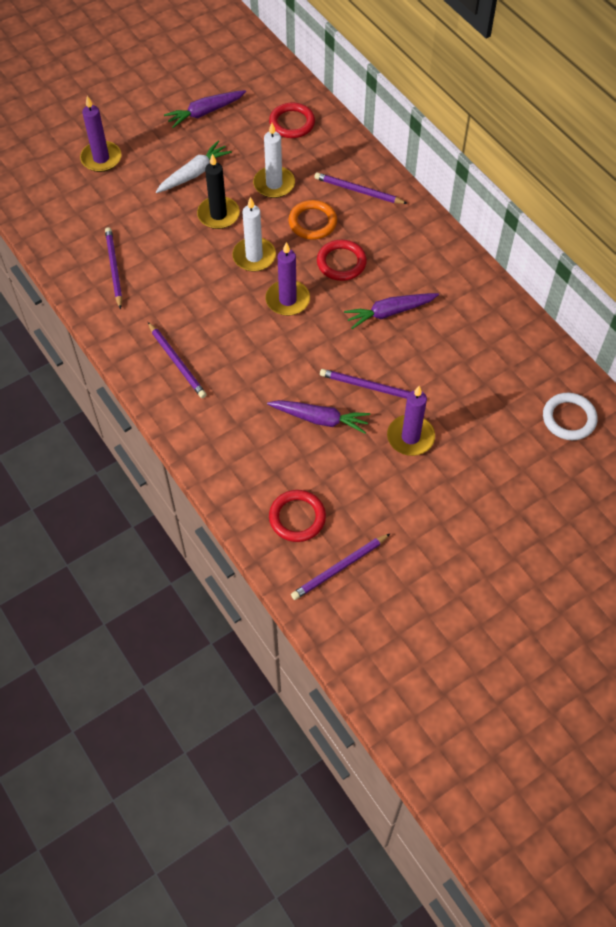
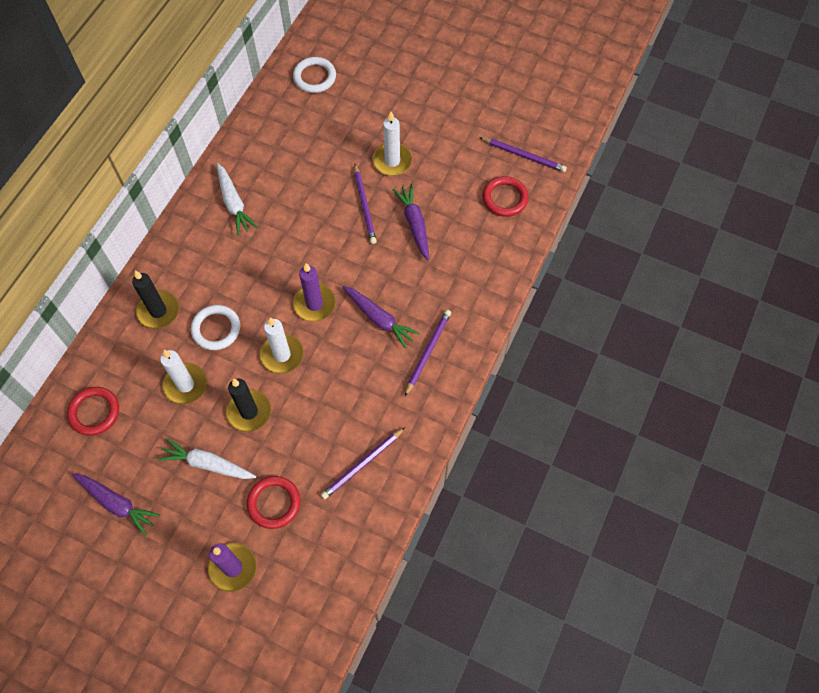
camera: 120 degrees left, 5 degrees up
orange ring [288,200,337,240] -> white ring [191,305,240,350]
purple pencil [314,172,408,204] -> black candle [132,270,179,329]
red ring [317,240,367,281] -> red ring moved to [247,476,300,529]
purple carrot [344,293,439,329] -> purple carrot moved to [343,286,420,349]
purple candle [387,386,435,456] -> white candle [372,112,412,176]
none -> white carrot [217,163,257,235]

